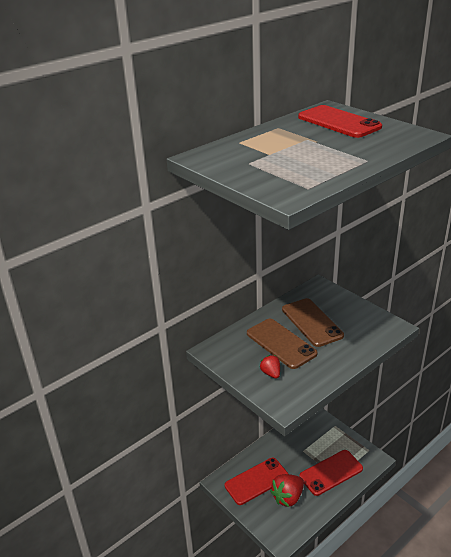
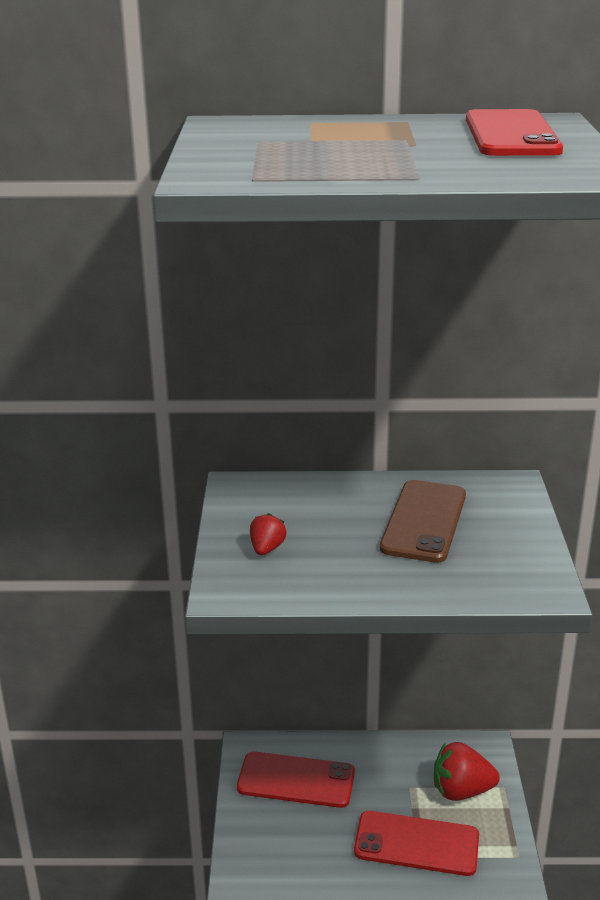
camera: 40 degrees right, 5 degrees down
brown phone [247,319,318,369] -> none
red strawberry [270,474,304,507] -> red strawberry moved to [434,742,500,801]

